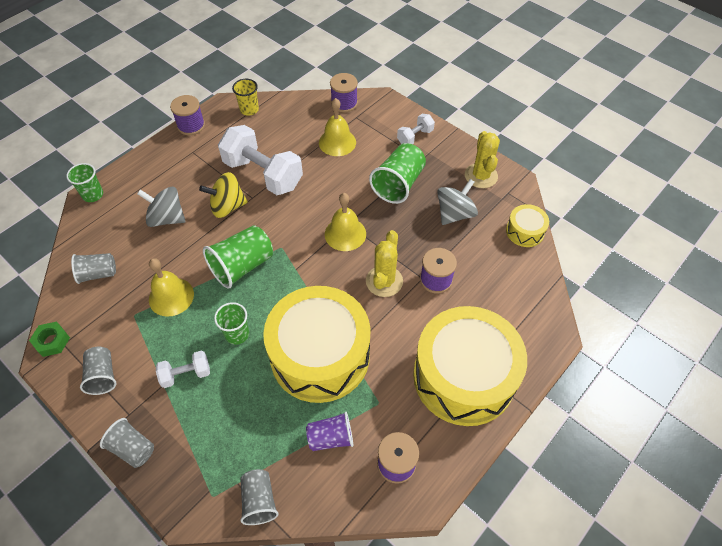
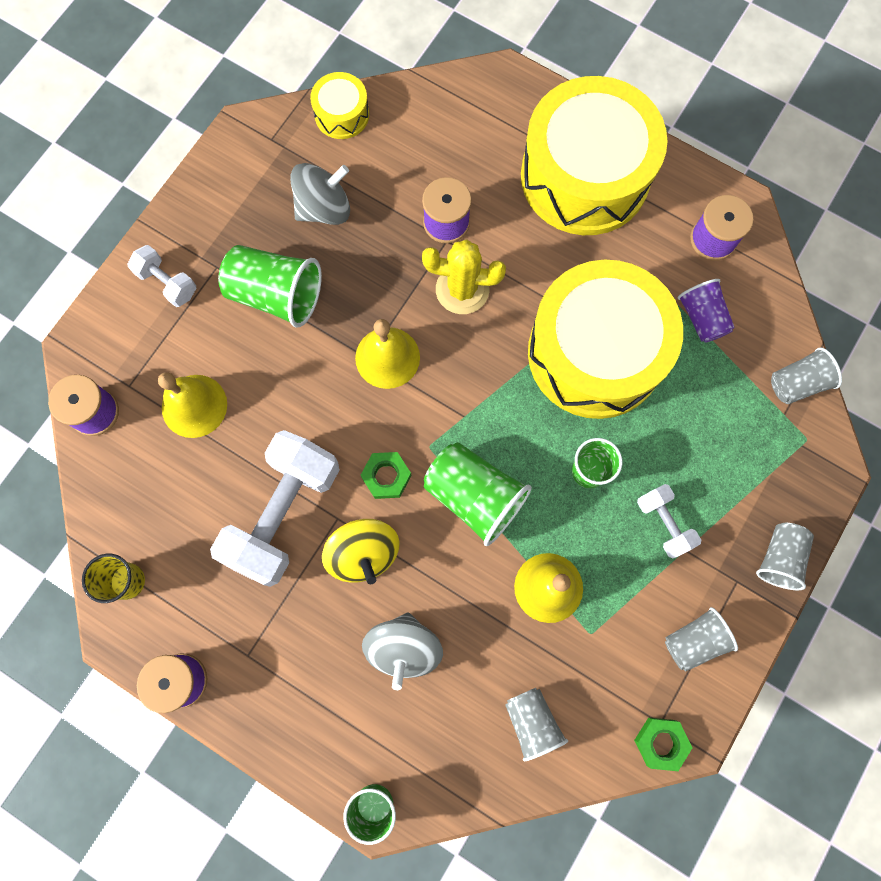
camera: 100 degrees left, 20 degrees up
grey spinning top [437,179,478,225] -> grey spinning top turned 120 degrees clockwise [290,163,350,225]
yellow cactus [465,131,500,188] -> none
none -> green nut [360,452,411,499]

